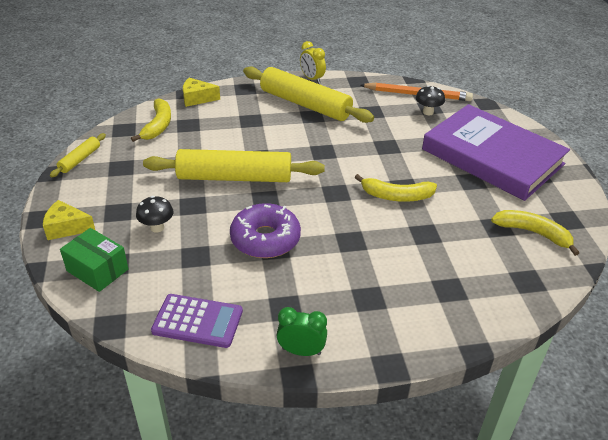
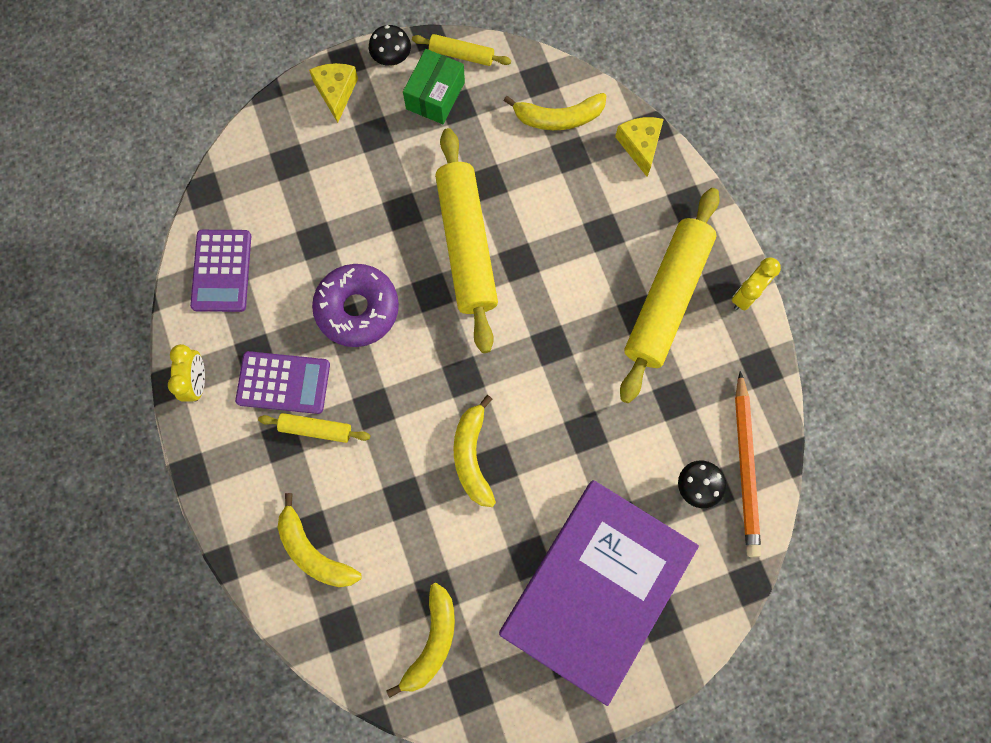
camera: 80 degrees right, 35 degrees up
green box [60,228,129,292] -> green box moved to [403,49,465,124]
black mushroom [136,196,174,233] -> black mushroom moved to [369,25,411,67]
green clock [277,307,327,356] -> yellow clock [168,344,205,402]
none -> purple calculator [235,351,330,414]
none -> yellow rolling pin [258,413,370,443]
none -> yellow banana [278,493,361,587]

